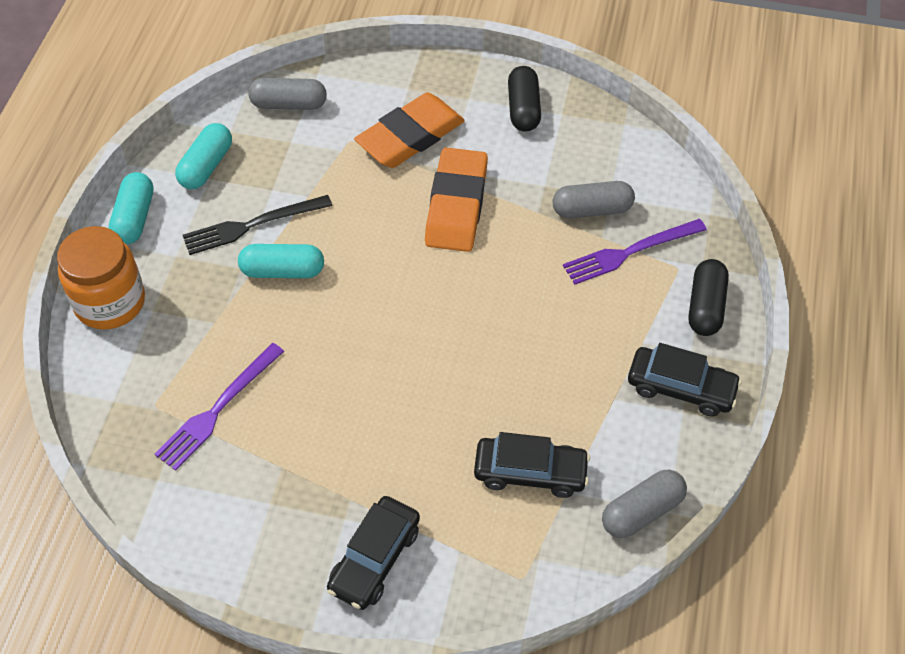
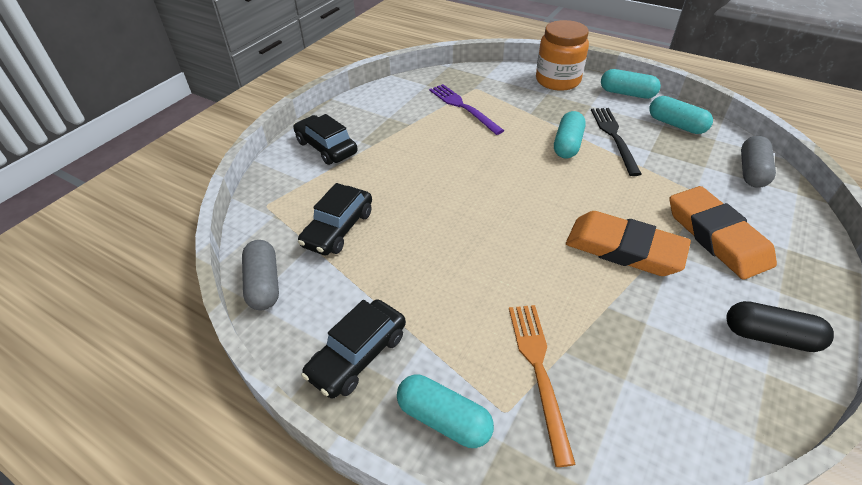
camera: 110 degrees right, 10 degrees down
grey capsule [553,181,635,219] -> none
purple fork [563,219,707,285] -> orange fork [509,305,576,467]
black capsule [689,259,729,336] -> turquoise capsule [397,374,494,448]

